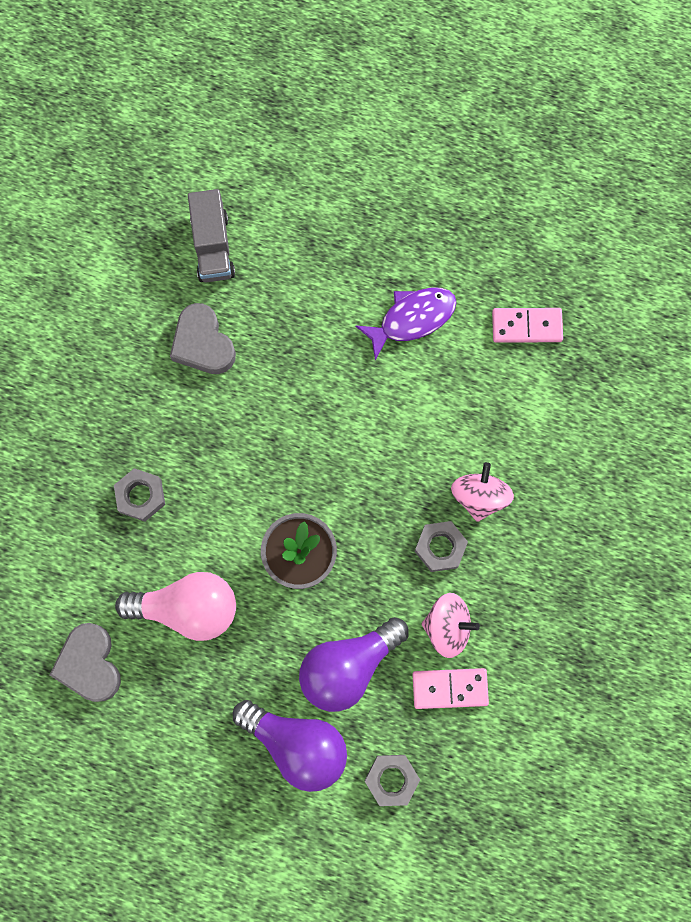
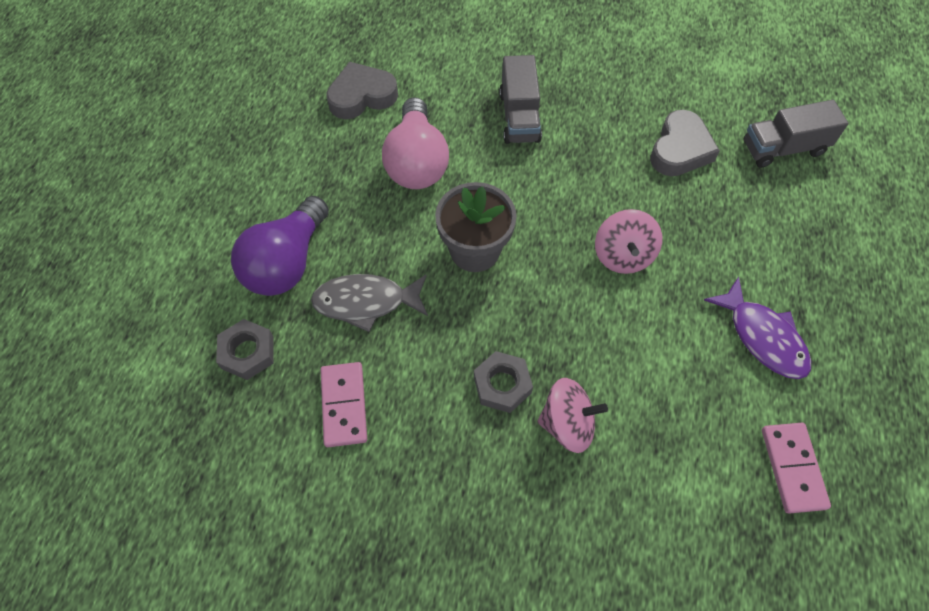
camera: 85 degrees right, 15 degrees down
grey nut [114,468,165,522] -> grey truck [499,55,542,144]
grey heart [170,303,236,374] -> grey heart turned 150 degrees clockwise [650,110,720,176]
purple light bulb [299,617,409,712] -> grey fish [311,274,428,332]
pink spinning top [421,593,480,658] -> pink spinning top moved to [595,209,662,274]

